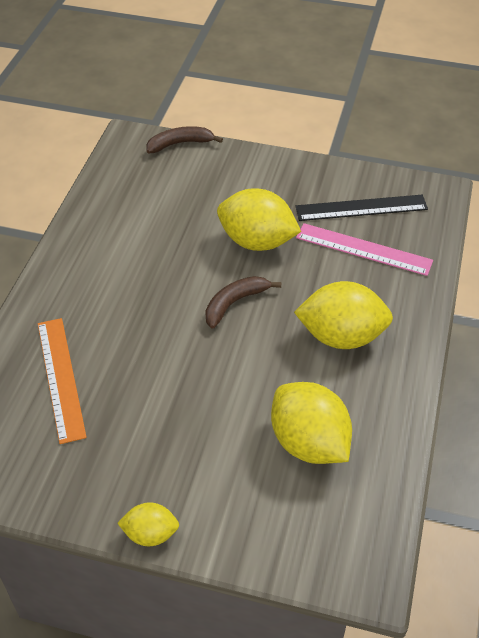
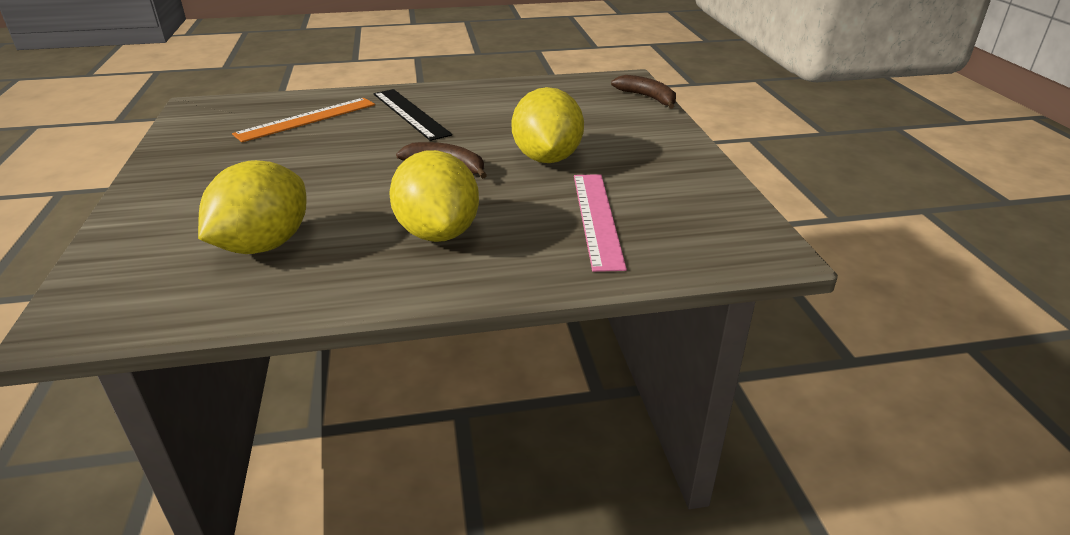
camera: 65 degrees right, 15 degrees down
yellow lemon [117,502,179,546] -> none
black ruler [295,195,428,221] -> black ruler moved to [374,89,452,141]

